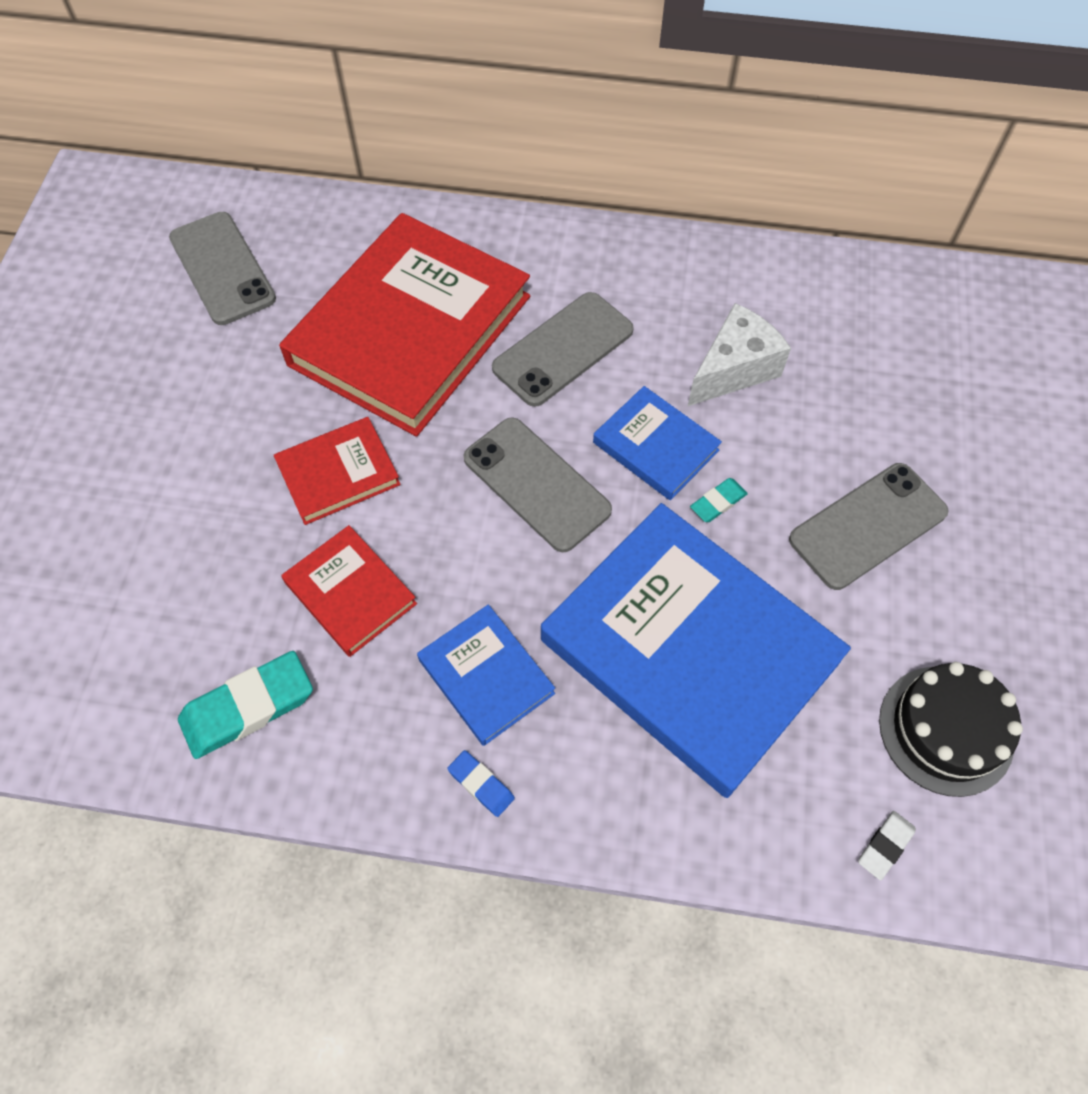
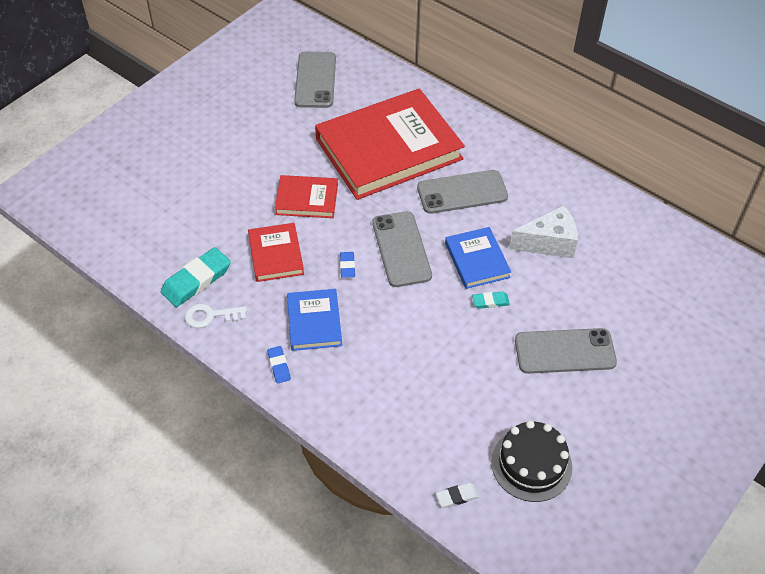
camera: 30 degrees right, 10 degrees down
turquoise eraser [178,651,313,759] -> turquoise eraser turned 45 degrees counterclockwise [161,247,231,307]
blue book [541,503,851,798] -> none
none -> white key [185,303,247,328]
none -> blue eraser [340,252,355,278]

